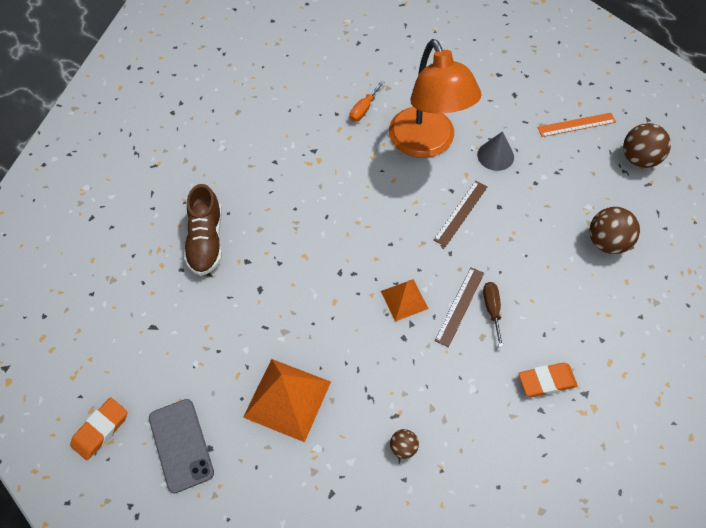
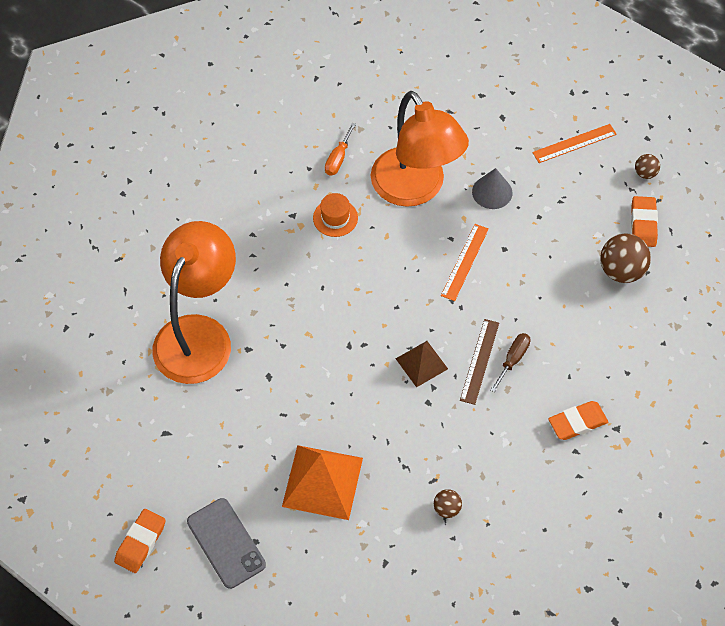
camera: 10 degrees left, 0 degrees up
brown shoe [184,184,222,276] -> orange lamp [152,221,236,384]
orange pyramid [381,279,429,322] -> brown pyramid [396,341,448,387]
brown ruler [434,181,487,247] -> orange ruler [441,224,489,301]
brown screwdriver [483,282,504,347] -> brown screwdriver turned 45 degrees clockwise [491,333,530,392]
brown ball [623,123,671,168] -> brown ball [635,154,660,179], size x0.53
none -> orange hat [313,193,358,237]
none -> orange eraser [631,196,658,247]

